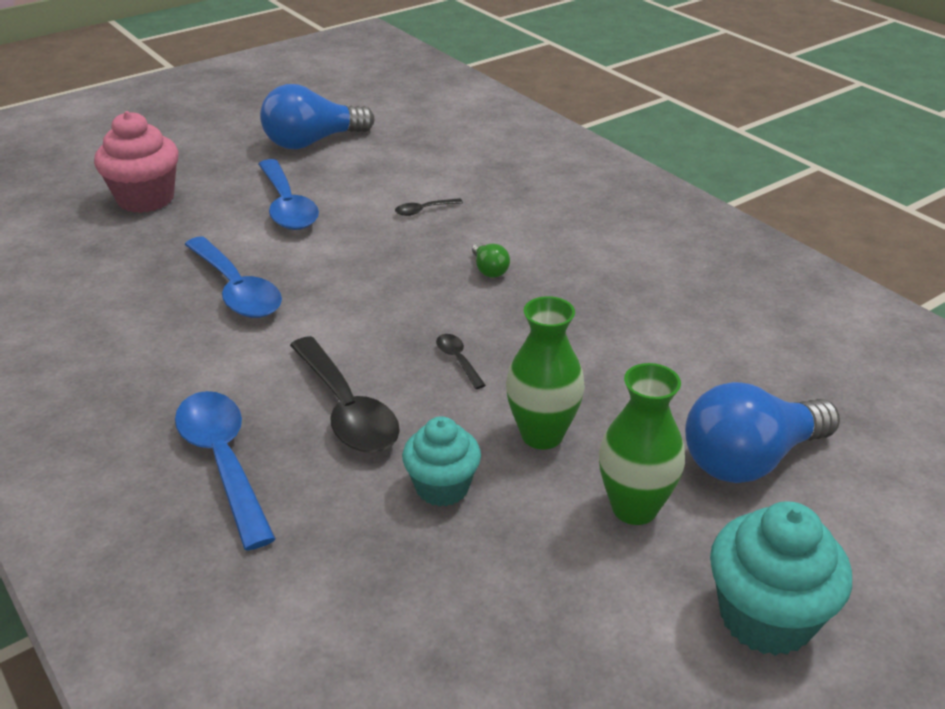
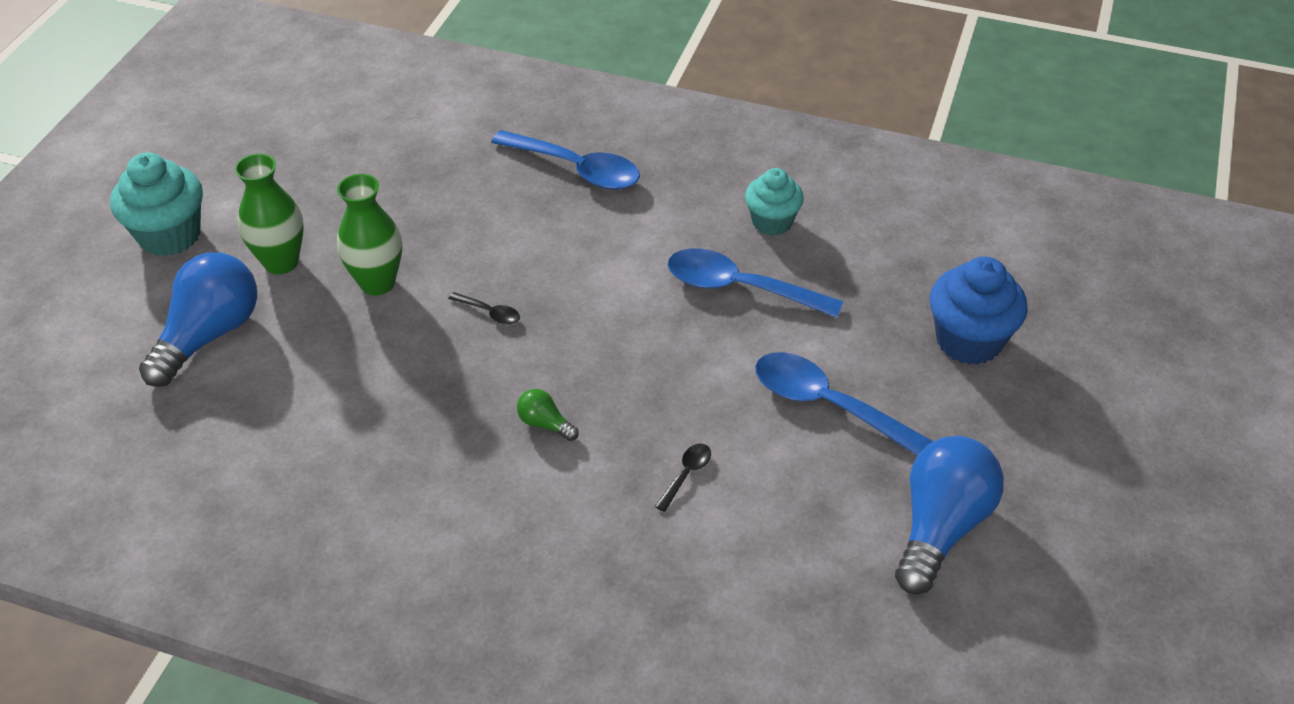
camera: 145 degrees right, 10 degrees up
pink cupcake [94,111,179,213] -> blue cupcake [930,257,1028,365]
black spoon [290,336,400,453] -> none
turquoise cupcake [402,416,481,506] -> turquoise cupcake moved to [745,168,804,236]

